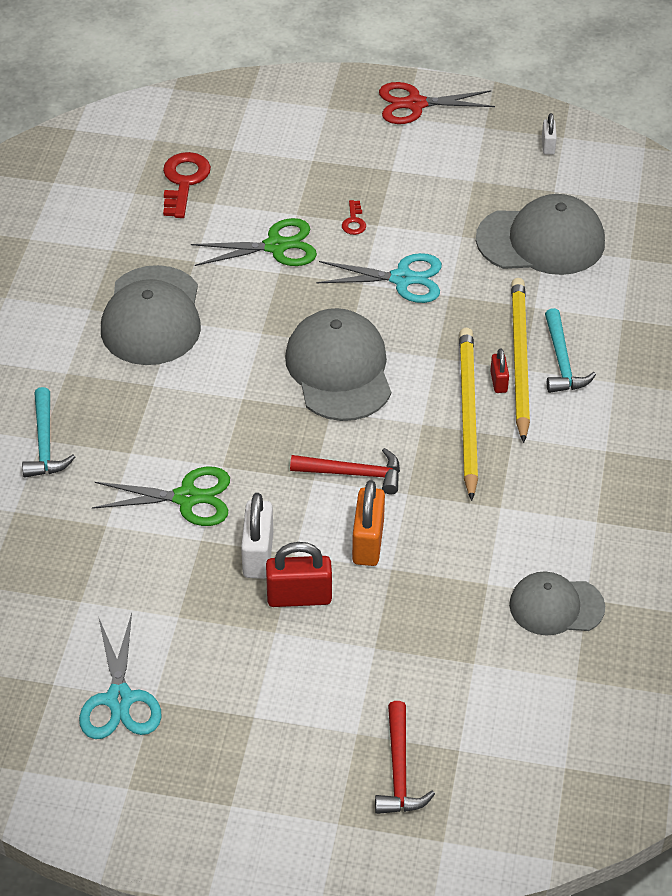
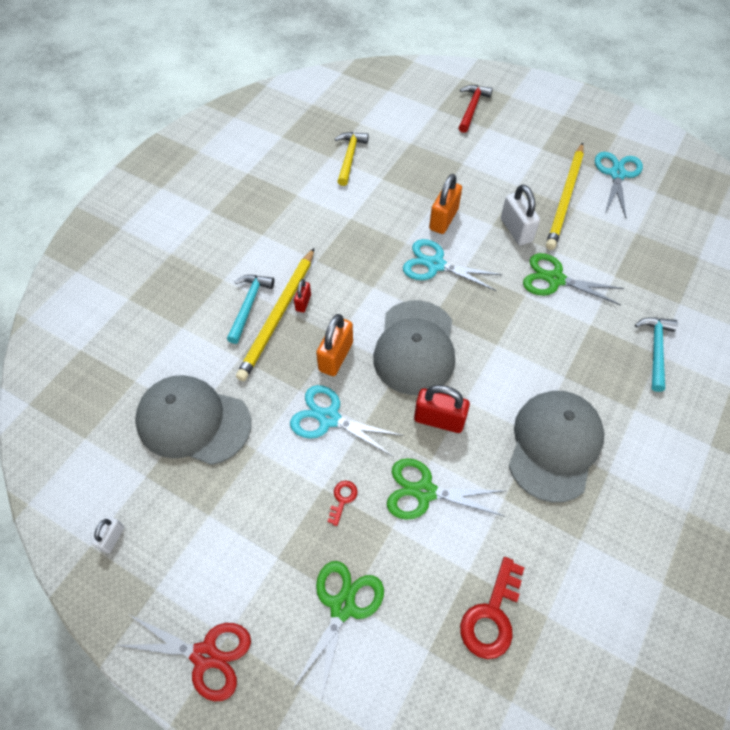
camera: 160 degrees left, 10 degrees up
white padlock [241,493,273,579] -> white padlock turned 45 degrees counterclockwise [501,185,540,245]
red padlock [266,542,332,607] -> red padlock moved to [414,385,470,433]
red hammer [290,448,400,495] -> turquoise scissors [403,239,502,291]
yellow pencil [459,328,478,501] -> yellow pencil moved to [546,143,584,250]
grey cap [509,572,605,636] -> yellow hammer [335,132,369,186]
none -> green scissors [292,561,384,701]
none -> orange padlock [316,314,353,376]

